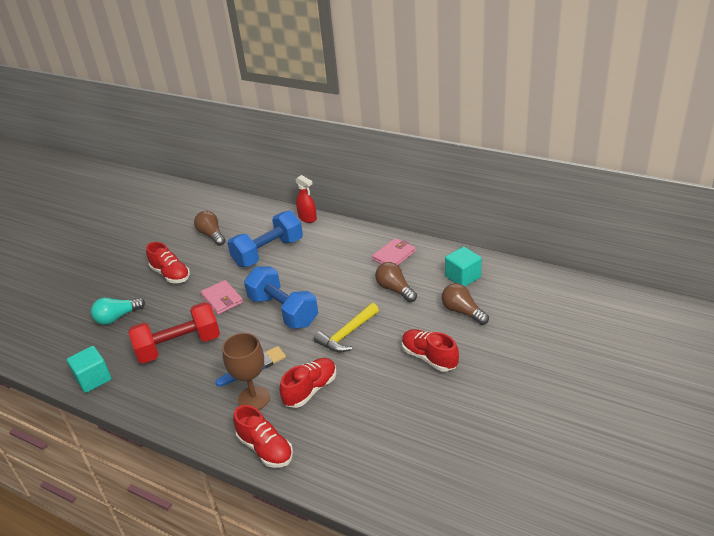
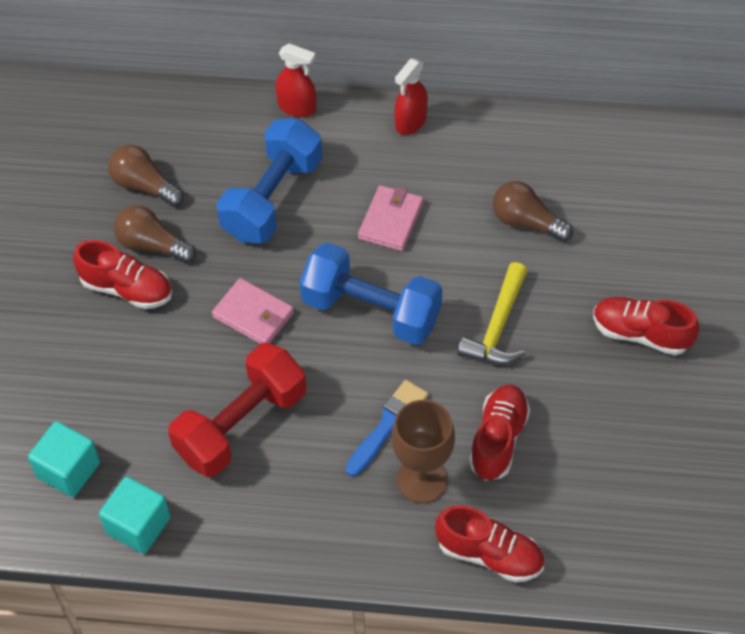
camera: 25 degrees left, 20 degrees up
turquoise light bulb [91,298,145,325] -> none
pink wallet [372,238,416,265] -> pink wallet moved to [358,185,424,251]
brown light bulb [442,283,489,325] -> brown light bulb moved to [114,205,196,263]
turquoise cube [445,247,482,286] -> turquoise cube moved to [28,421,100,497]
none -> red spray bottle [395,58,428,135]

